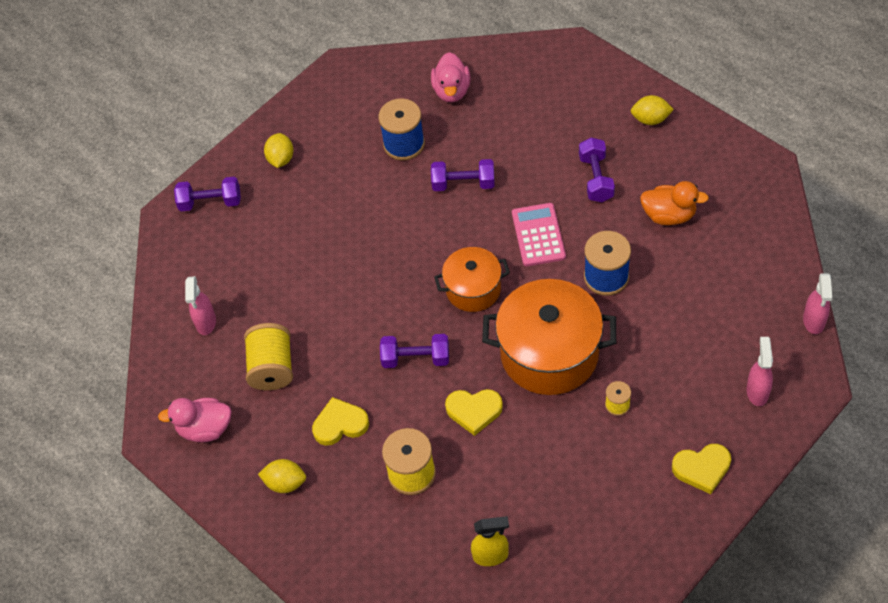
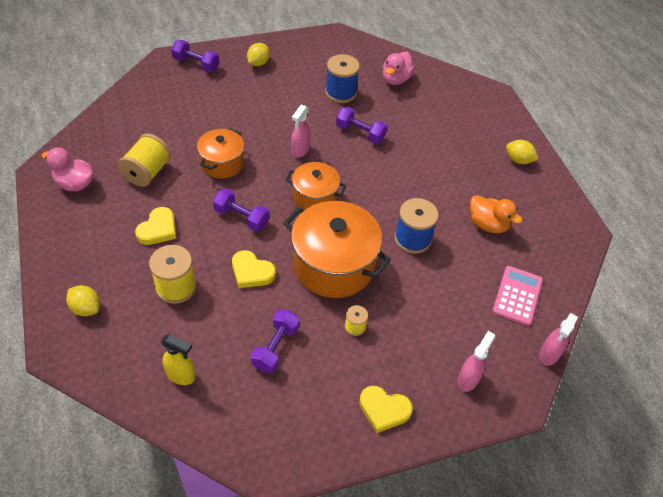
camera: 20 degrees right, 5 degrees down
pink spray bottle [185,276,216,335] -> pink spray bottle moved to [291,105,311,158]
yellow lemon [258,459,306,493] -> yellow lemon moved to [66,285,100,316]
yellow heart [312,397,369,446] -> yellow heart turned 105 degrees clockwise [135,207,176,245]
pink calculator [512,203,566,266] -> pink calculator moved to [492,266,543,326]
purple dumbbell [579,138,615,202] -> purple dumbbell moved to [251,309,300,373]
none -> orange pot [197,128,244,178]

